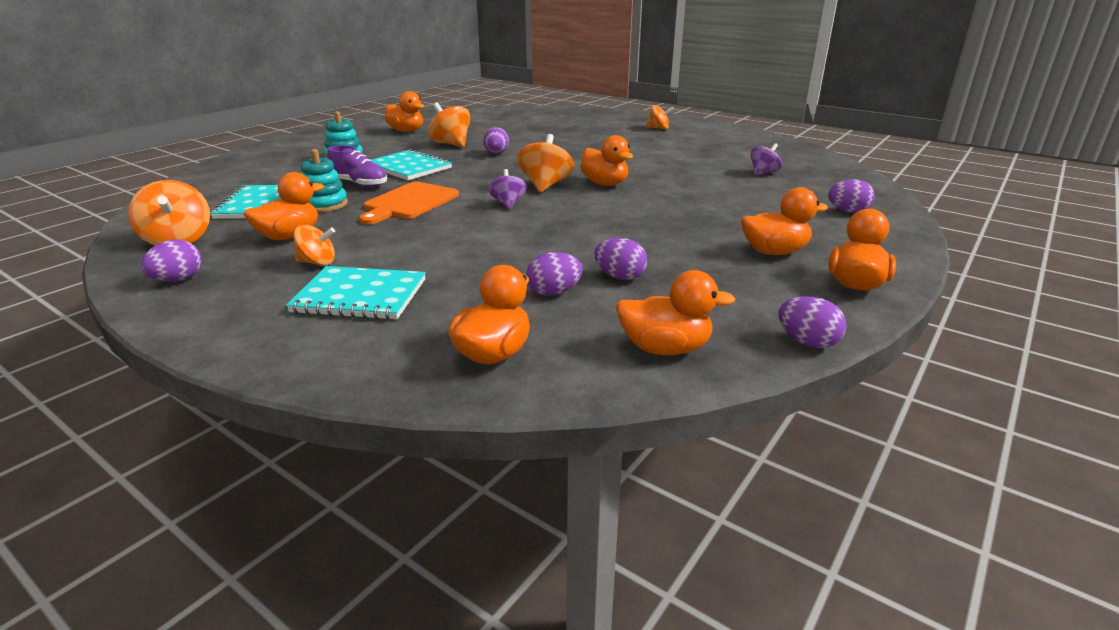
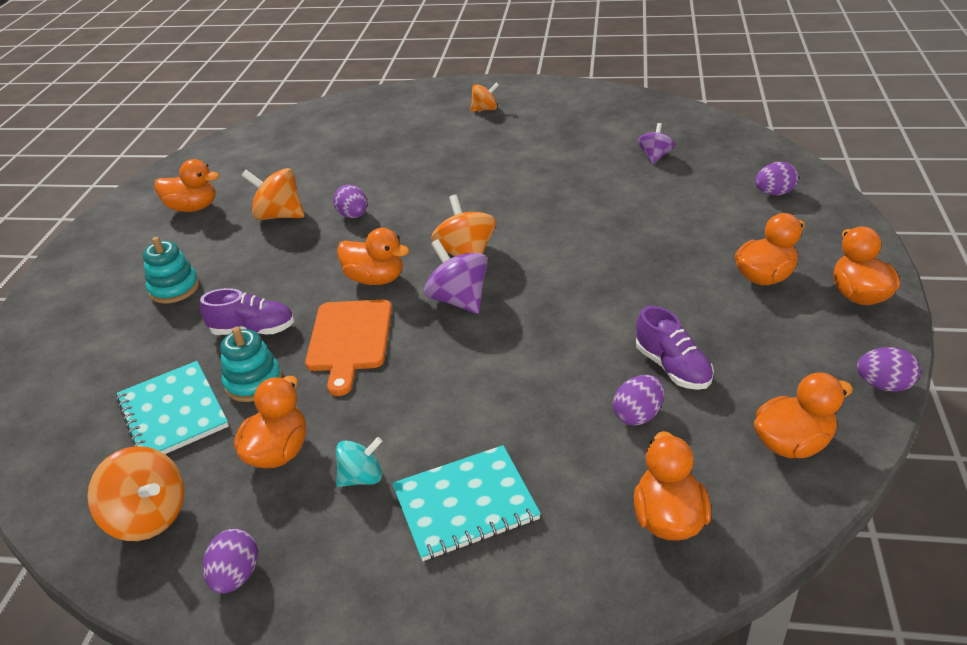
camera: 25 degrees left, 10 degrees up
orange spinning top [294,224,335,266] -> turquoise spinning top [336,437,383,487]
turquoise notebook [371,149,452,180] -> none
purple spinning top [488,169,527,209] -> purple spinning top [424,239,488,314], size x1.59
orange duck [580,135,633,186] -> orange duck moved to [337,228,409,285]
purple egg [594,238,647,280] -> purple shoe [636,306,714,390]

